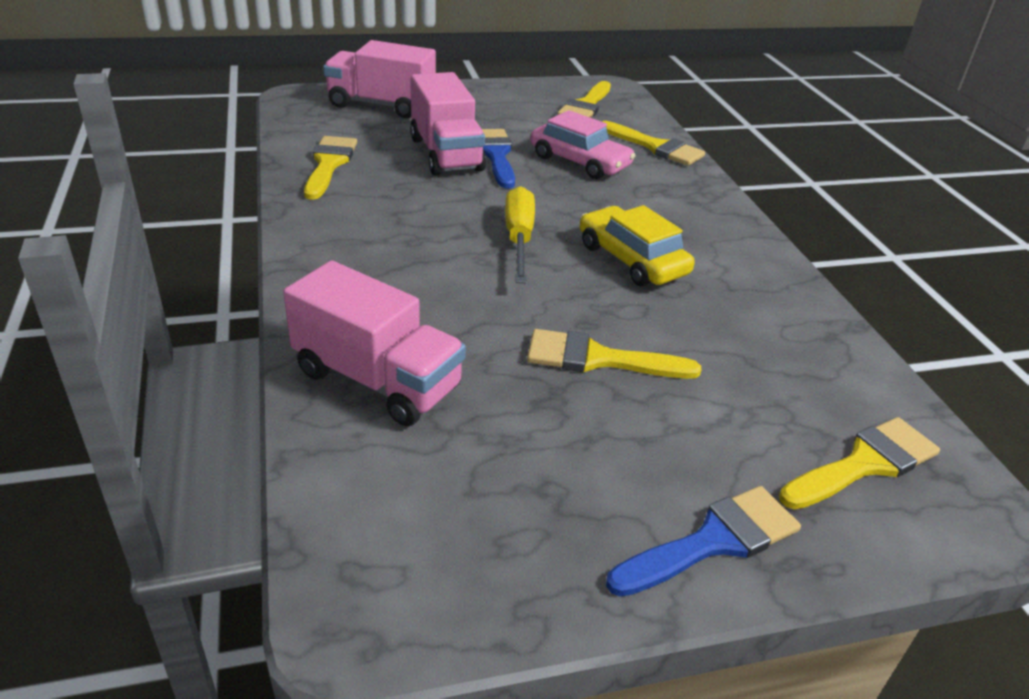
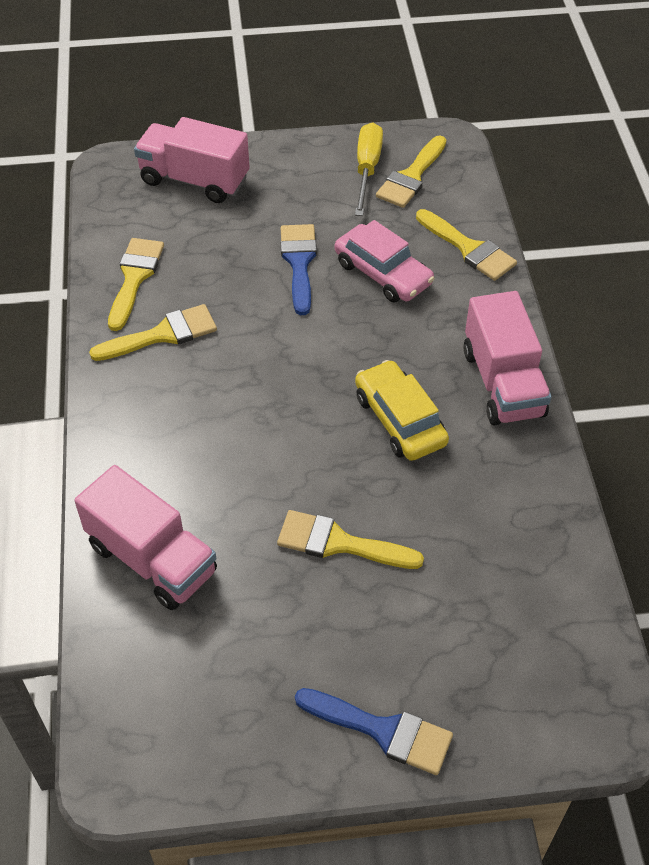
camera: 10 degrees right, 15 degrees up
pink truck [410,72,486,176] -> pink truck moved to [464,291,551,425]
yellow screwdriver [505,186,535,283] -> yellow screwdriver moved to [355,122,383,216]
blue brush [606,486,801,597] -> blue brush turned 45 degrees clockwise [295,688,453,775]
yellow brush [779,417,940,510] -> yellow brush moved to [89,304,217,361]

